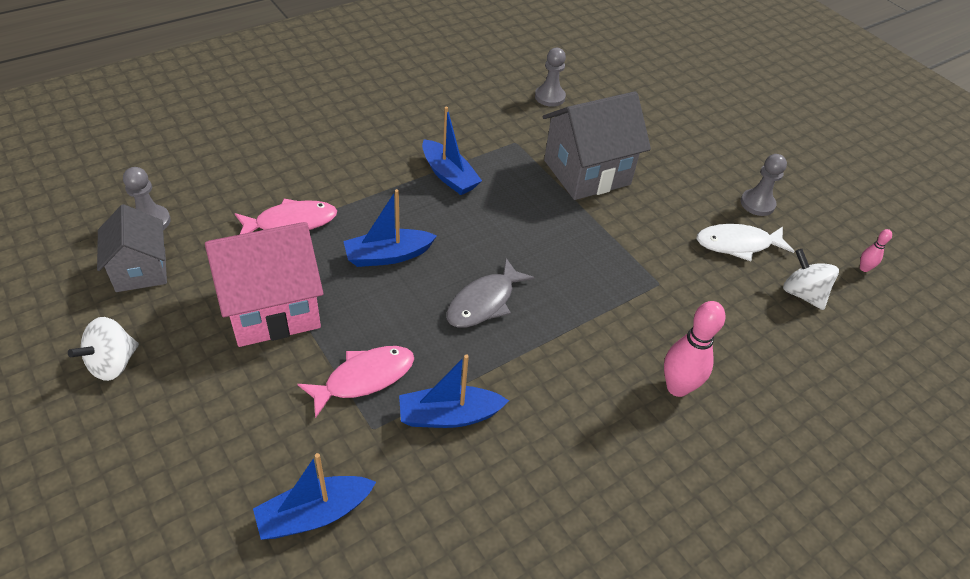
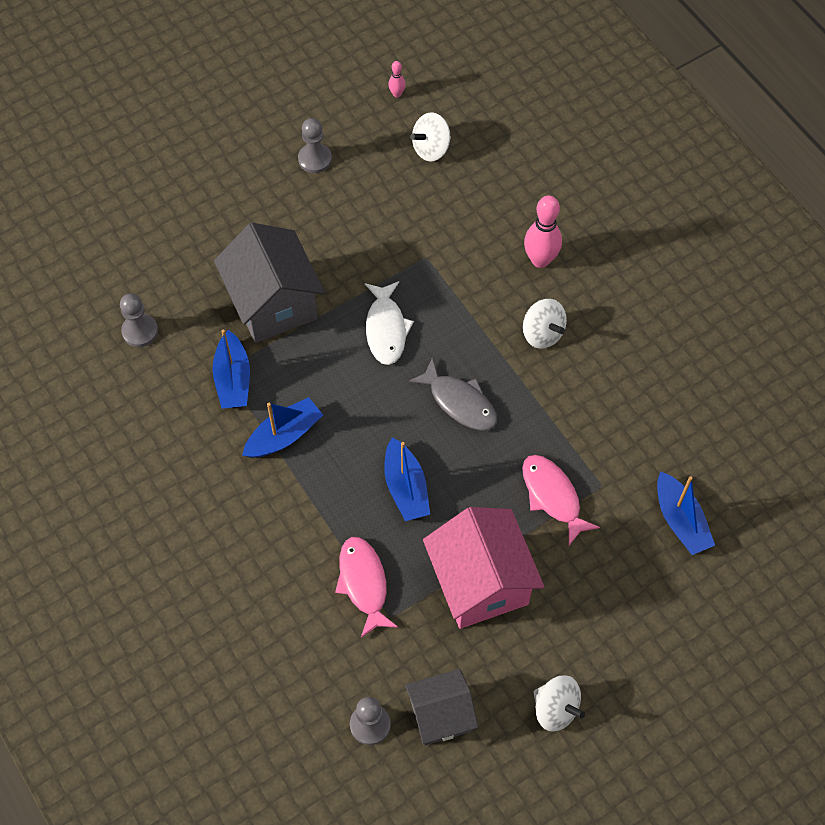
camera: 85 degrees left, 15 degrees up
blue boat [399,354,509,428] -> blue boat moved to [213,330,250,409]
white fish [697,224,795,261] -> white fish moved to [365,281,414,365]
none -> white spinning top [523,299,567,349]

